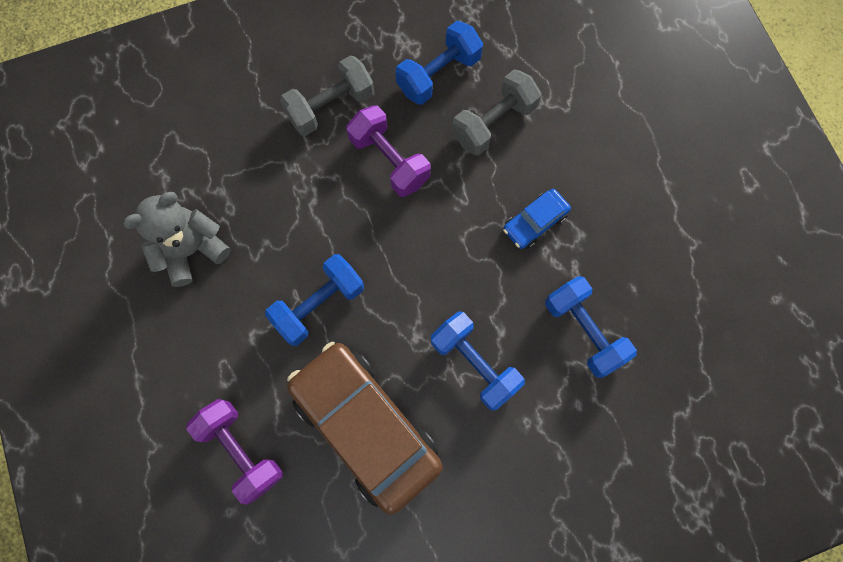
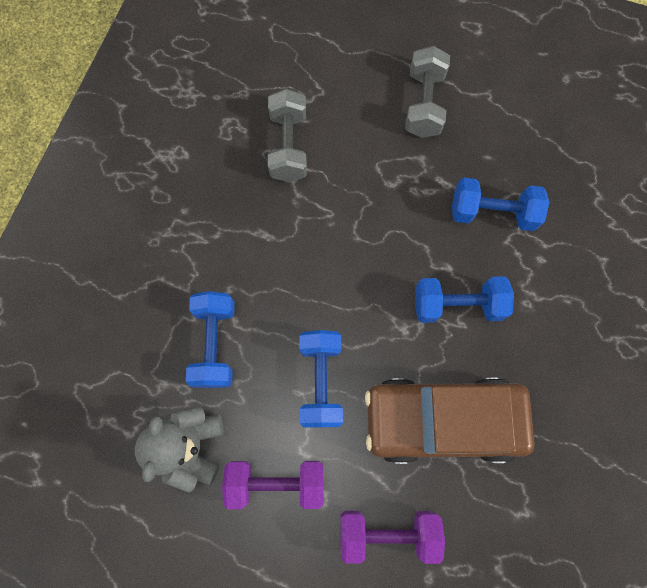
camera: 50 degrees left, 0 degrees up
grey dumbbell [280,56,374,136] -> grey dumbbell moved to [405,46,450,138]
purple dumbbell [347,105,431,197] -> purple dumbbell moved to [222,461,323,509]
blue dumbbell [395,21,483,105] -> blue dumbbell moved to [186,291,235,388]
blue car [503,189,571,249] -> none

